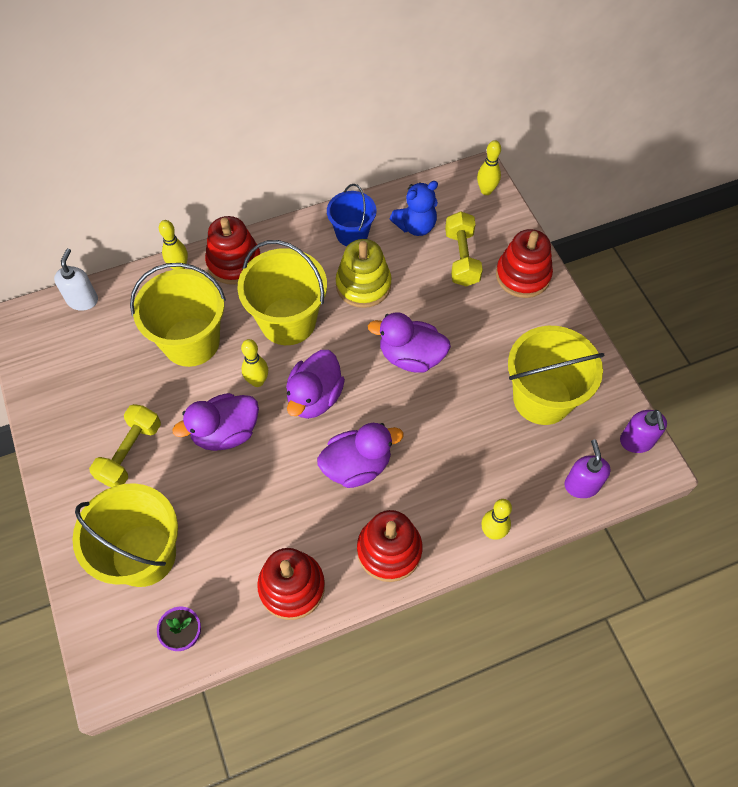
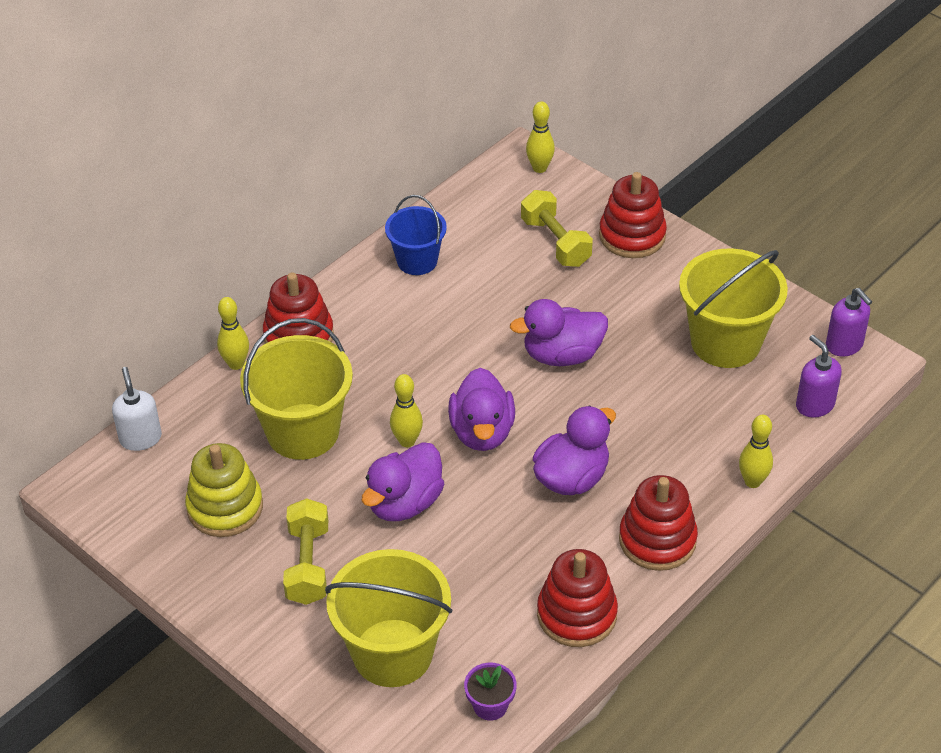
camera: 25 degrees left, 15 degrees down
yellow bucket [237,240,327,345] -> none
yellow stacking toy [336,239,391,308] -> yellow stacking toy moved to [185,443,263,537]
blue teddy bear [390,181,438,236] -> none

